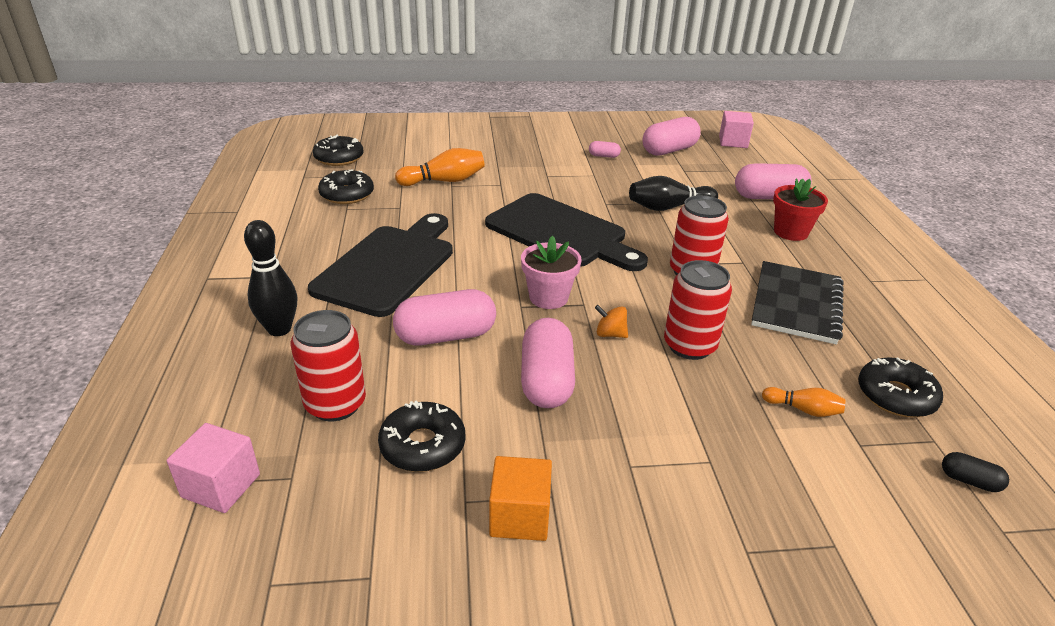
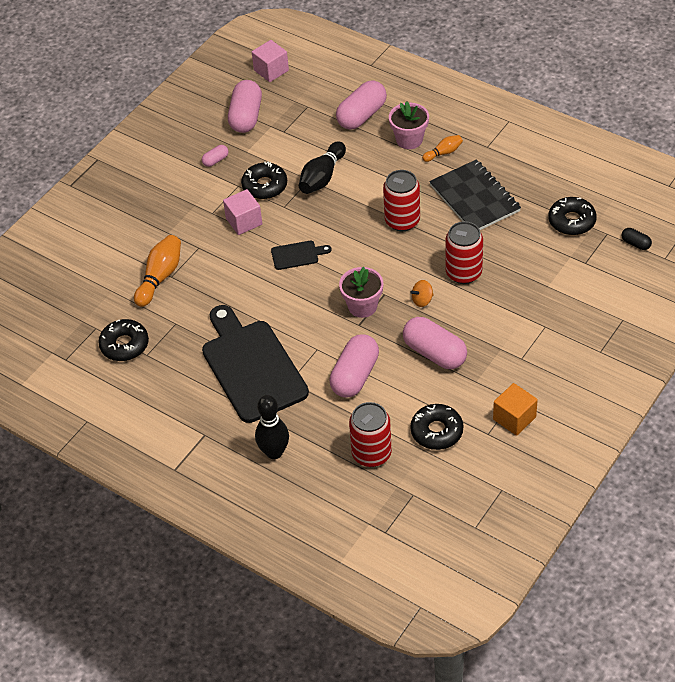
camera: 45 degrees left, 15 degrees up
pink cube [167,423,260,513] -> pink cube moved to [223,189,262,235]
black donut [313,135,364,166] -> black donut moved to [241,162,287,199]
black cutting board [485,193,648,271] -> black cutting board [271,241,331,270], size x0.43
orange bowling pin [762,387,846,417] -> orange bowling pin moved to [422,135,463,162]
red flower pot [773,179,828,241] -> pink flower pot [389,101,429,149]
black capsule [942,452,1009,492] -> black capsule turned 60 degrees clockwise [621,228,652,250]

